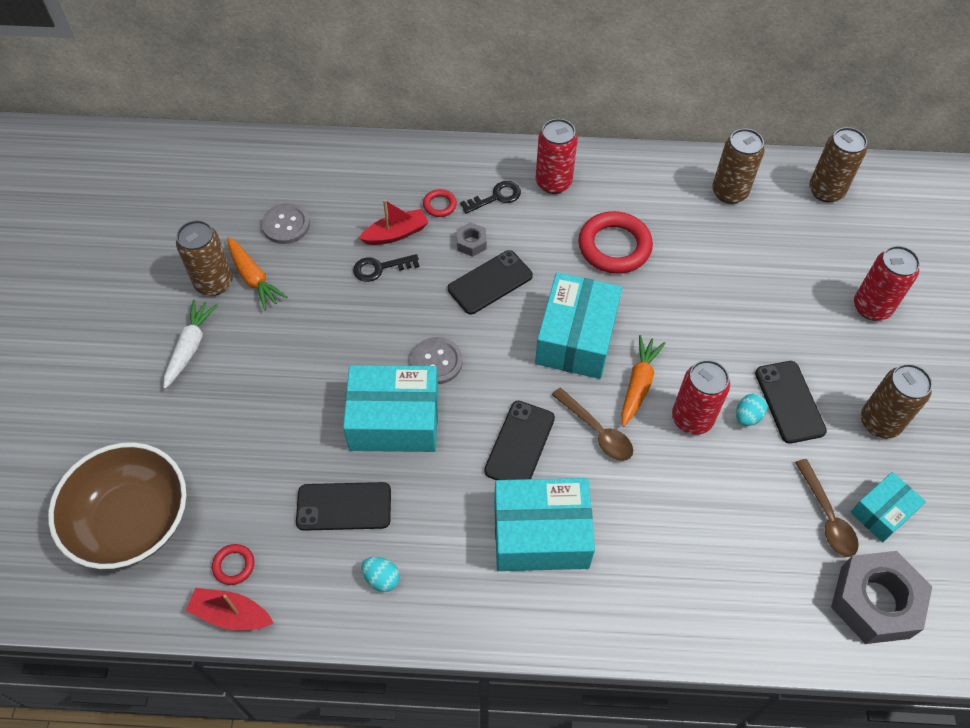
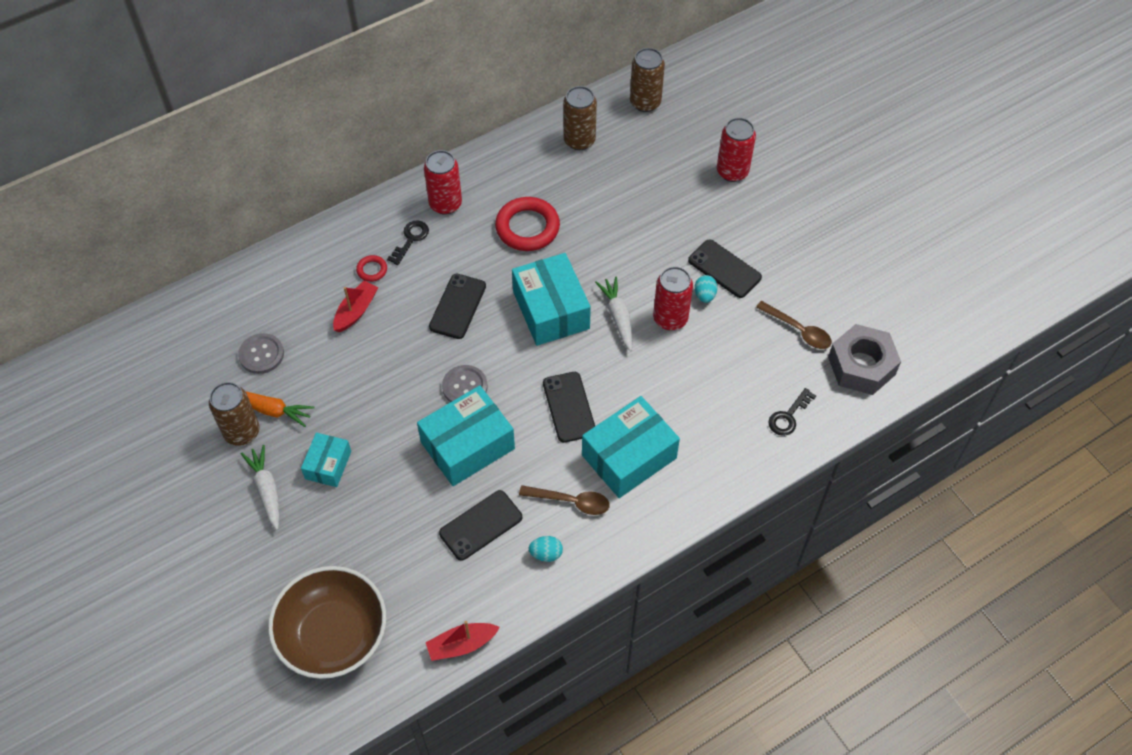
camera: 35 degrees left, 0 degrees up
red ring [212,544,254,585] -> none
black key [353,254,419,282] -> black key moved to [768,388,816,436]
grey nut [456,222,487,257] -> none
brown spoon [552,388,633,461] -> brown spoon moved to [519,485,610,515]
orange carrot [621,335,666,427] -> white carrot [595,276,633,351]
turquoise box [850,472,926,542] -> turquoise box moved to [301,433,351,487]
brown can [861,364,933,438] -> none

